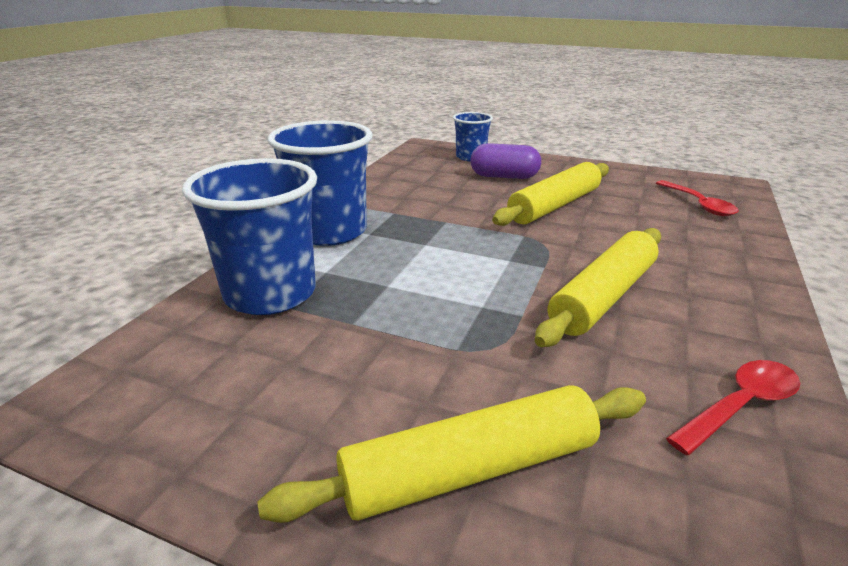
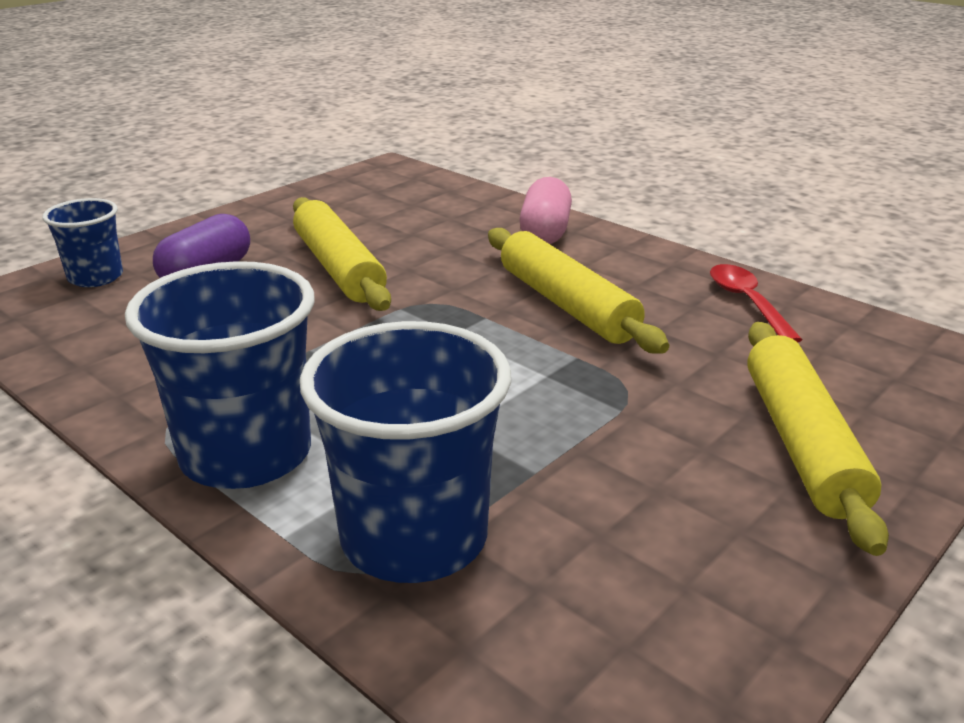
camera: 70 degrees left, 0 degrees up
red spoon [656,180,739,216] -> none
none -> pink capsule [519,177,572,244]

